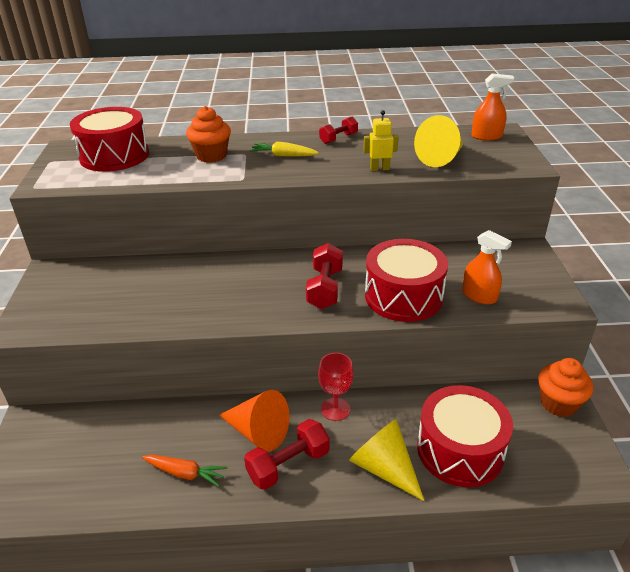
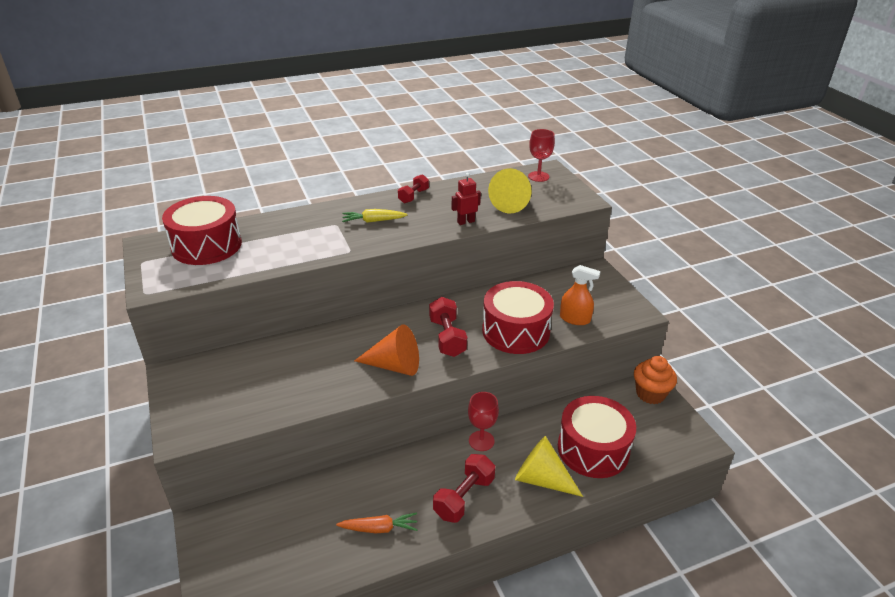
camera: 20 degrees left, 0 degrees up
orange cupcake [186,106,231,163] -> none
orange cone [219,390,289,452] -> orange cone moved to [354,325,419,376]
yellow robot [363,110,399,171] -> red robot [452,173,481,225]
orange spray bottle [472,73,514,141] -> red goblet [528,129,555,182]

